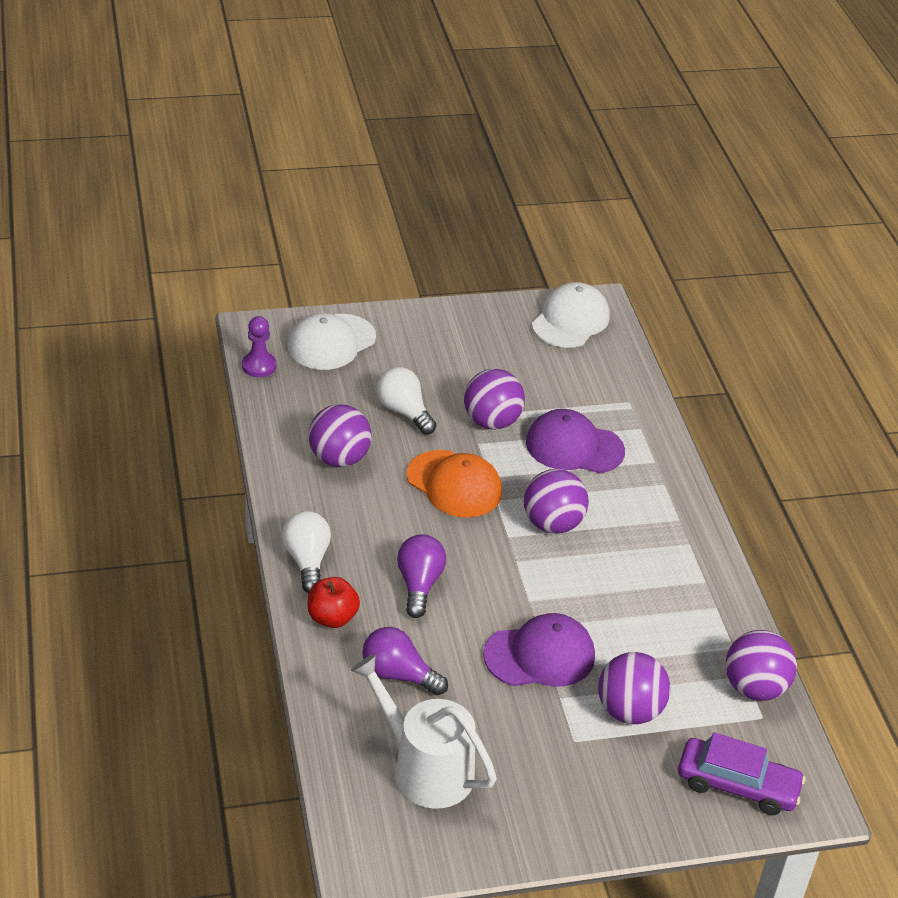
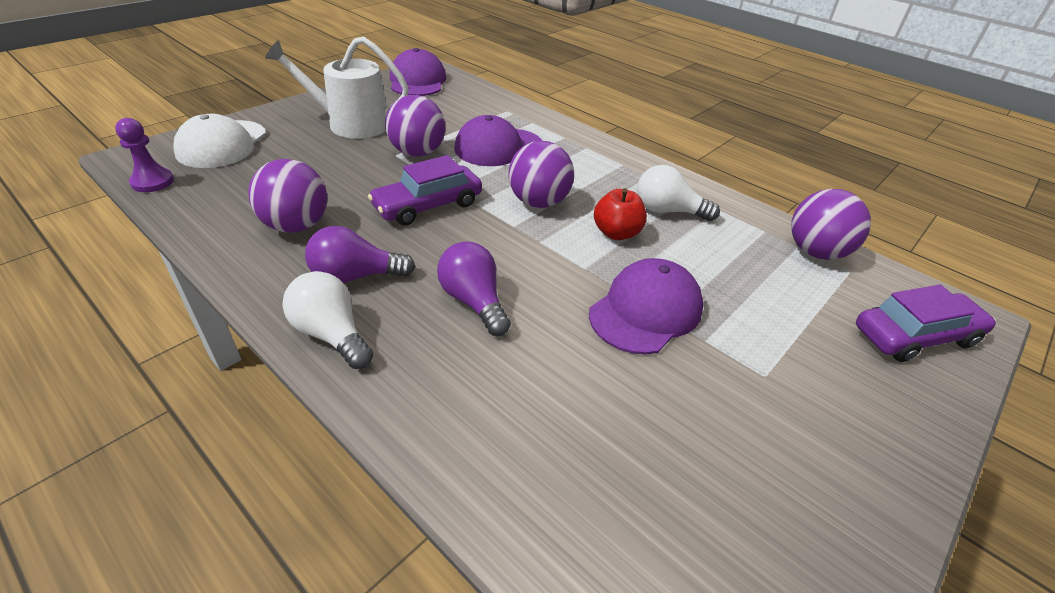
camera: 35 degrees left, 0 degrees up
red apple [307,577,360,628] -> red apple moved to [594,188,647,240]
white watering can [351,654,497,809] -> white watering can moved to [265,37,409,139]
purple light bulb [362,627,448,696] -> purple light bulb moved to [305,226,415,283]
white light bulb [377,367,436,435] -> white light bulb moved to [637,165,720,221]
orange cap [406,450,502,518] -> purple car [368,155,482,226]
white cap [532,282,610,348] -> purple cap [390,48,446,96]
purple ball [598,652,671,724] -> none

